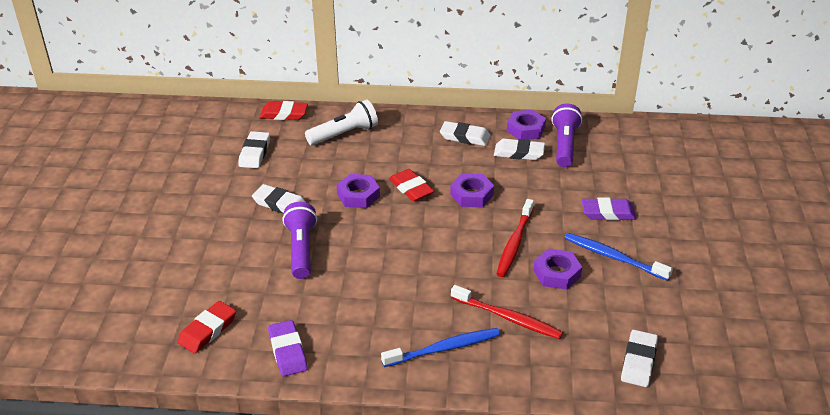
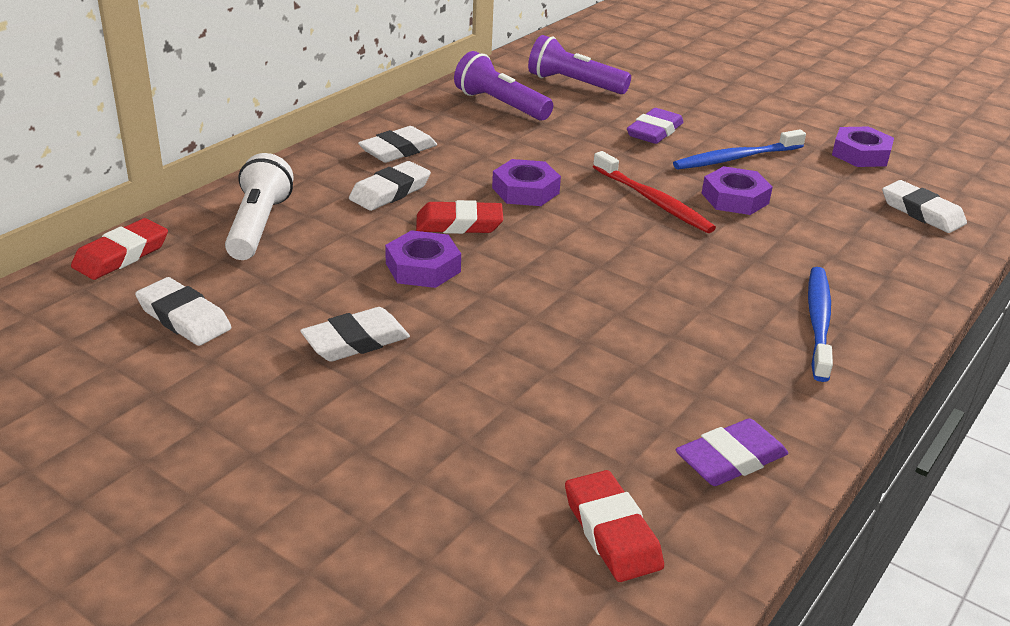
camera: 60 degrees left, 5 degrees down
purple eraser [268,320,308,376] -> purple eraser turned 45 degrees counterclockwise [675,418,788,486]
purple flashlight [282,202,317,279] -> purple flashlight moved to [528,35,631,94]
red toothbrush [451,285,563,339] -> none
white eraser [494,139,545,160] -> white eraser moved to [349,161,431,211]
purple nut [507,110,546,140] -> purple nut moved to [832,126,894,167]

